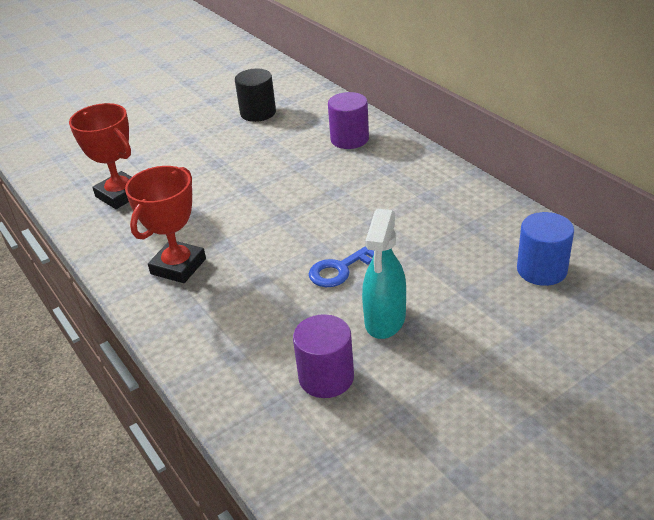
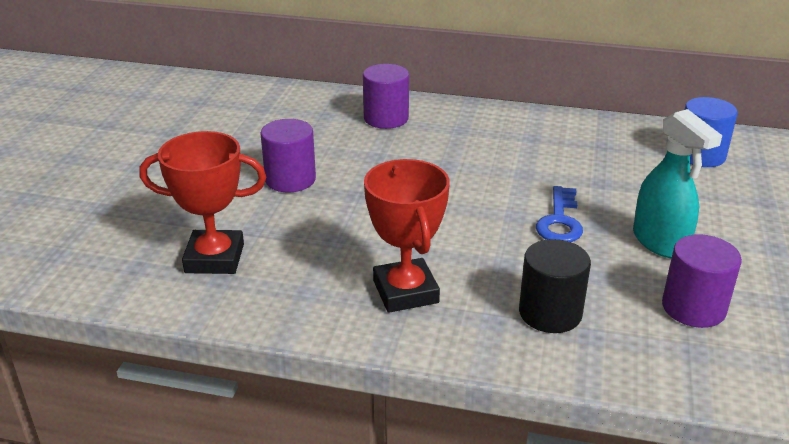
camera: 45 degrees left, 5 degrees down
black cylinder [235,69,276,122] -> black cylinder moved to [519,239,591,333]
none -> purple cylinder [260,119,316,192]

